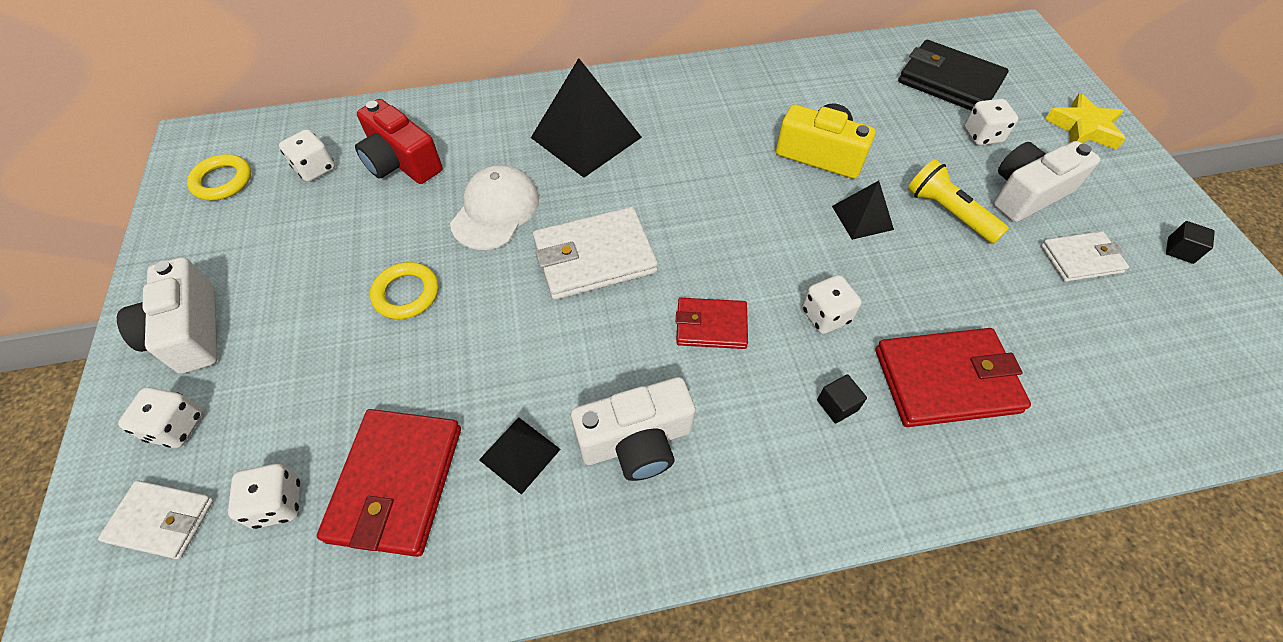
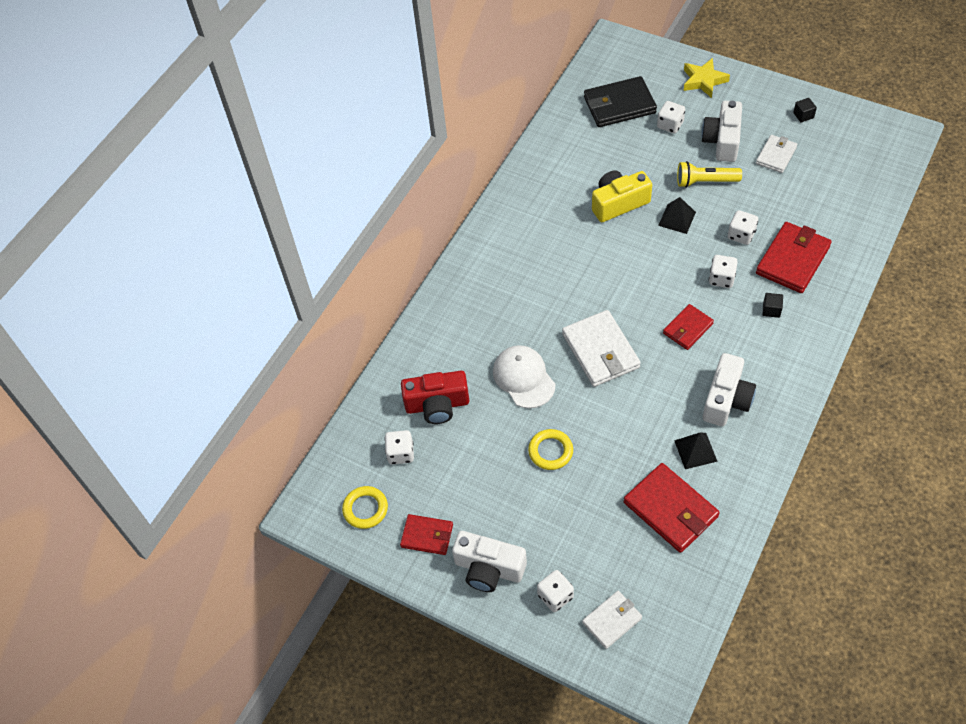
camera: 45 degrees left, 0 degrees up
white dice [228,464,301,529] -> white dice moved to [728,210,758,245]
black pyramid [531,58,642,178] -> none
white wallet [533,207,658,300] -> white wallet turned 45 degrees counterclockwise [562,310,641,387]
none -> red wallet [400,514,453,555]

